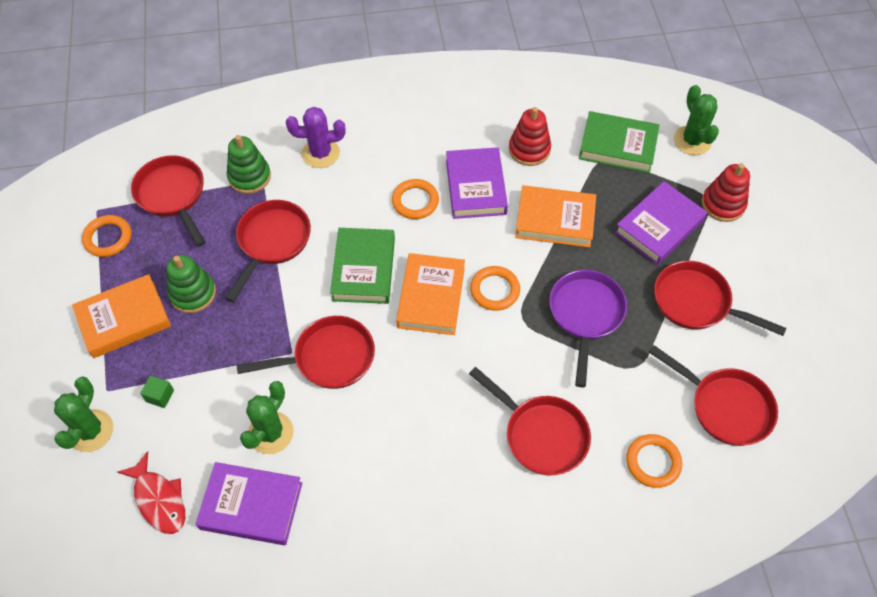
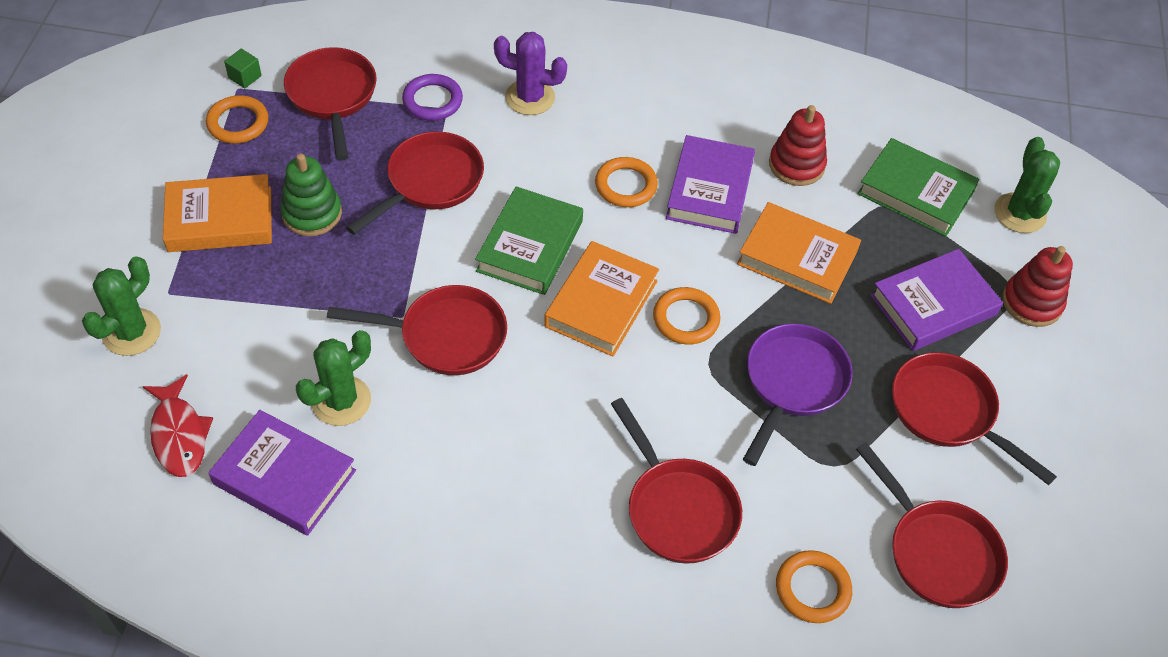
camera: 15 degrees right, 5 degrees down
green cube [140,375,174,408] -> green cube moved to [224,49,262,88]
green stacking toy [227,135,271,194] -> purple ring [402,74,463,120]

